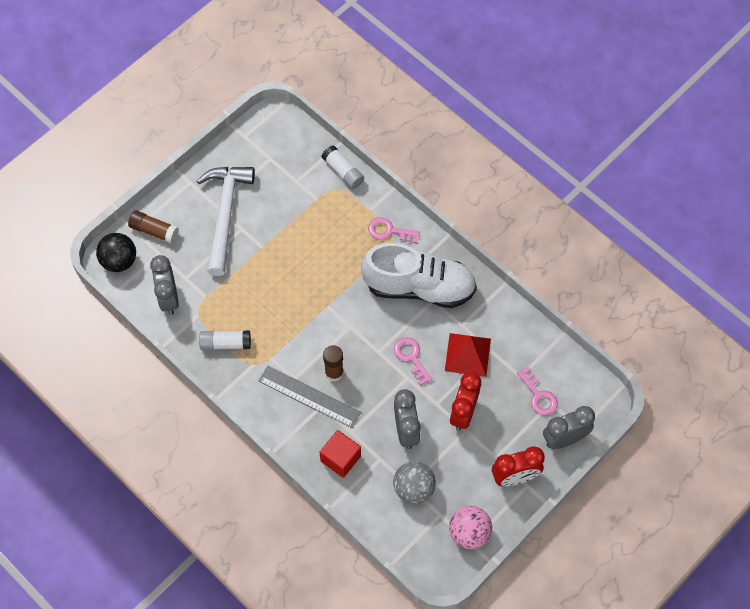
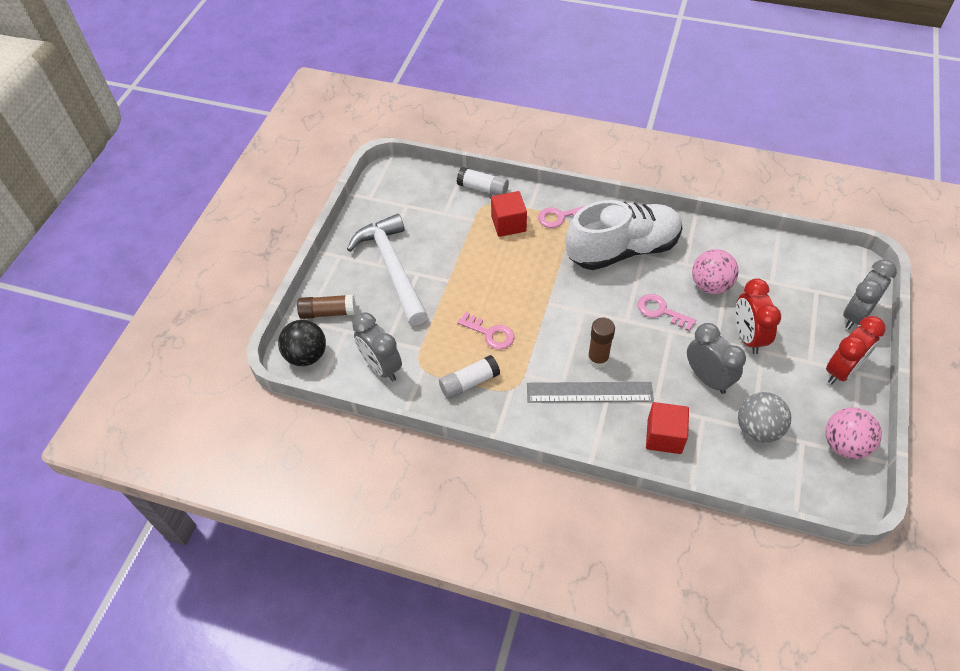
camera: 25 degrees left, 10 degrees down
red pyramid [445,333,491,377] -> pink ball [692,249,739,294]
pink key [517,367,558,415] -> pink key moved to [458,312,514,350]
none -> red cube [491,191,527,237]

